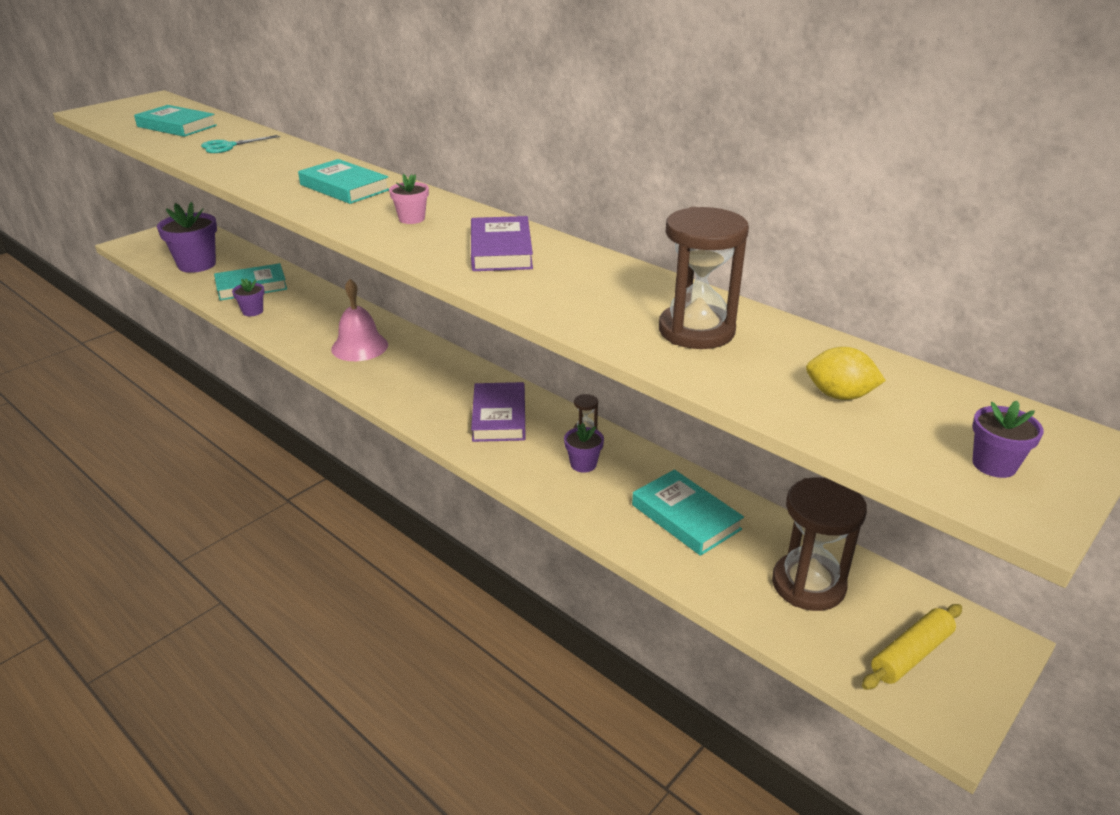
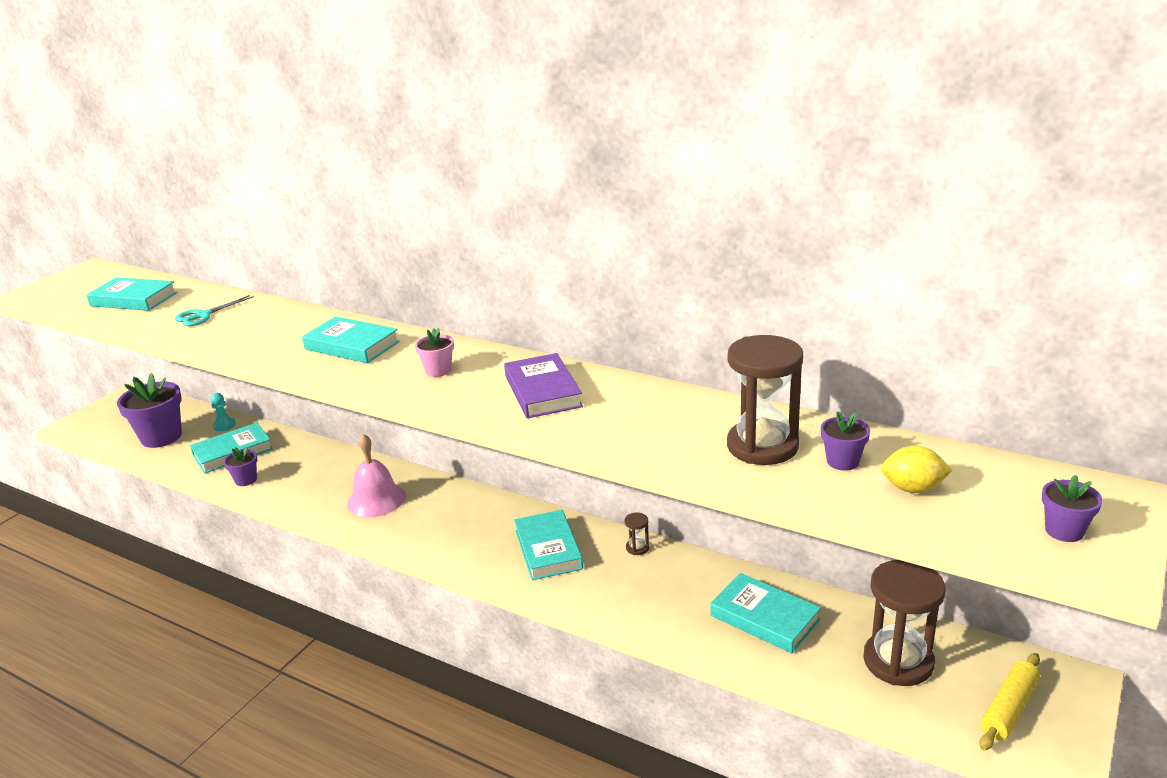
camera: 10 degrees left, 5 degrees down
purple book [471,382,526,442] -> turquoise book [514,510,583,580]
purple flower pot [564,423,604,473] -> purple flower pot moved to [821,411,870,471]
none -> turquoise pawn [210,393,236,432]

